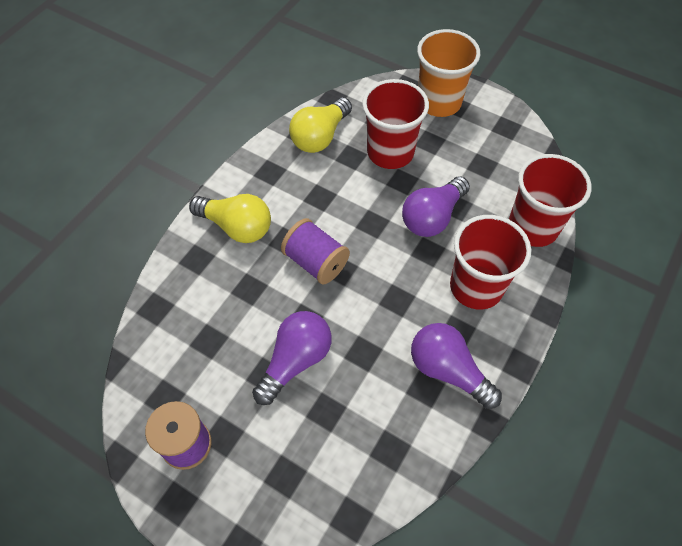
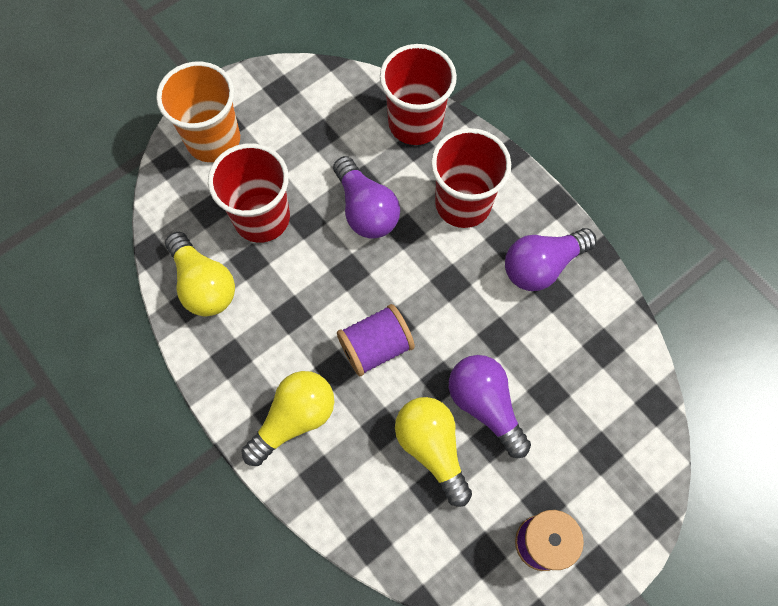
camera: 70 degrees left, 10 degrees up
none -> yellow light bulb [395,397,472,507]

